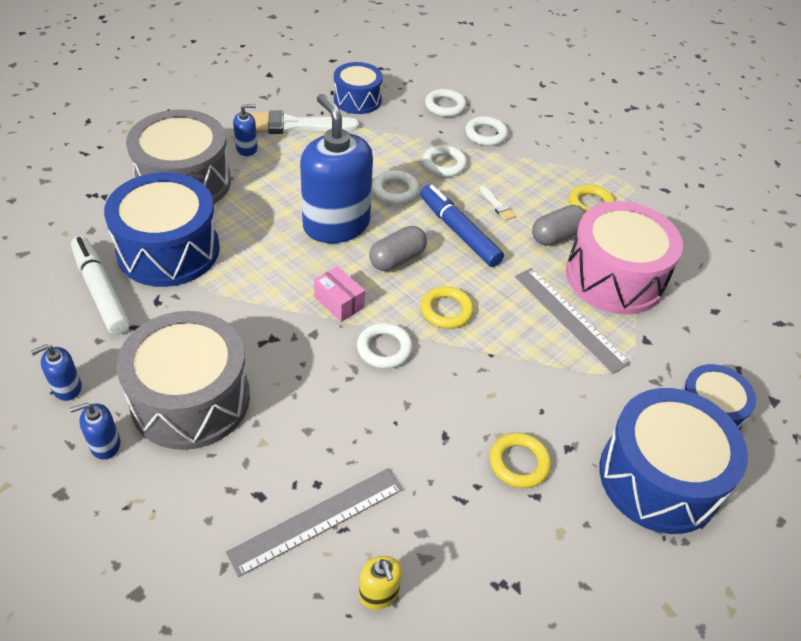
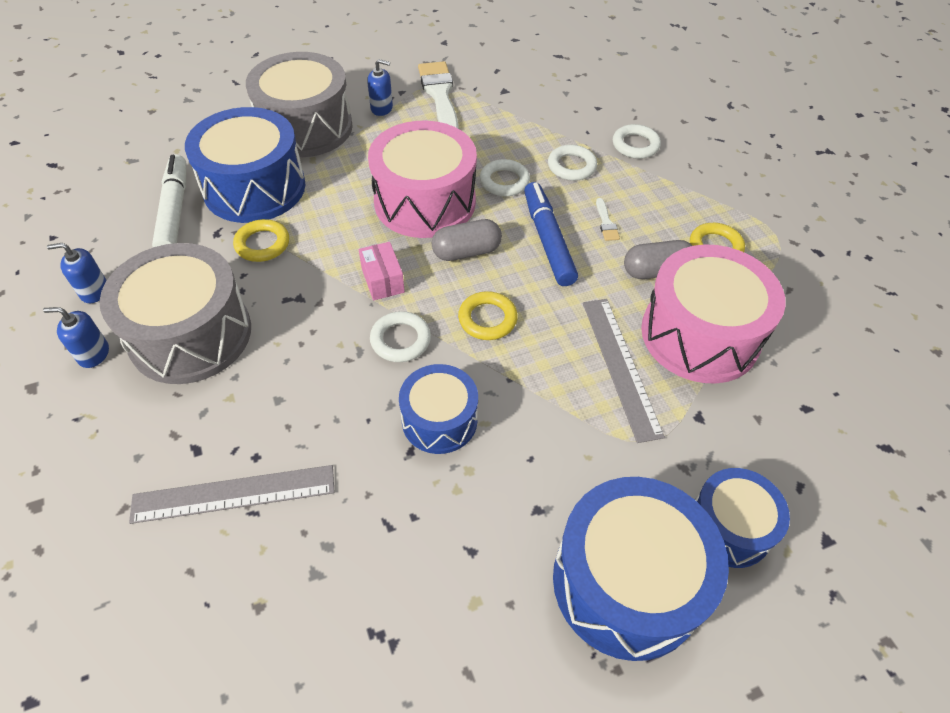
camera: 25 degrees right, 5 degrees up
white brush [247,110,359,134] -> white brush turned 60 degrees clockwise [418,61,459,129]
blue soap dispenser [300,94,373,243] -> pink drum [368,121,477,238]
blue drum [334,62,383,114] -> blue drum moved to [399,364,478,454]
yellow soap dispenser [359,556,402,610] -> none
white ring [425,89,466,117] -> none
yellow ring [490,433,551,488] -> yellow ring moved to [233,219,289,262]

